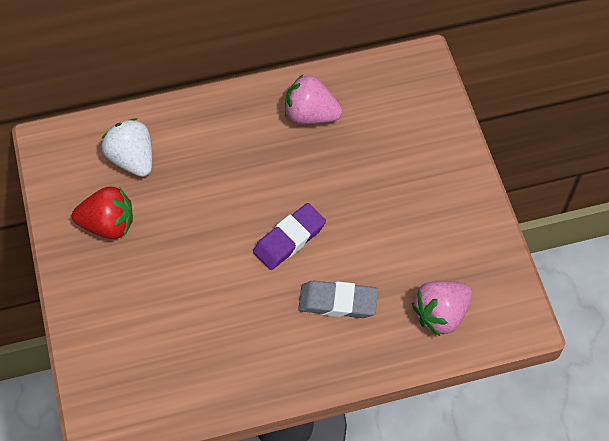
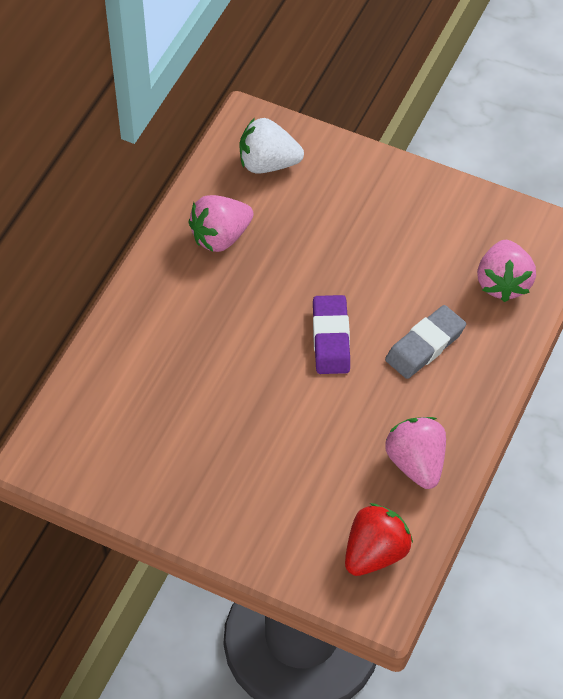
camera: 50 degrees left, 5 degrees down
red strawberry [72,186,133,239] -> red strawberry moved to [345,503,413,576]
white strawberry [101,118,152,177] -> white strawberry moved to [240,118,304,173]
none -> pink strawberry [385,417,446,489]

